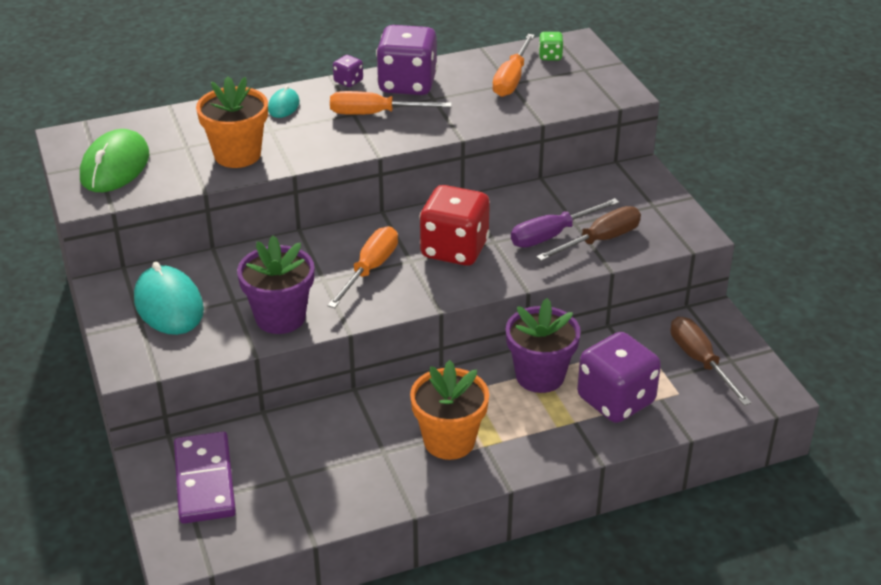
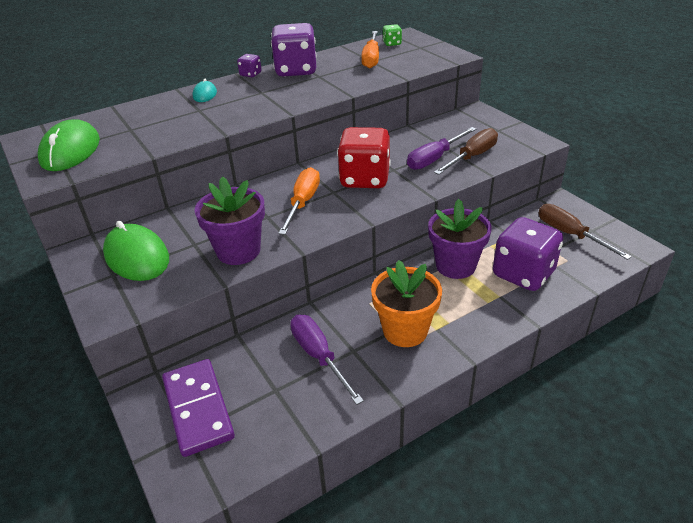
camera: 10 degrees left, 0 degrees up
turquoise mouse [134,262,204,335] -> green mouse [103,221,169,281]
orange flower pot [196,76,268,168] -> none
orange screwdriver [330,91,452,115] -> none
none -> purple screwdriver [290,315,364,405]

